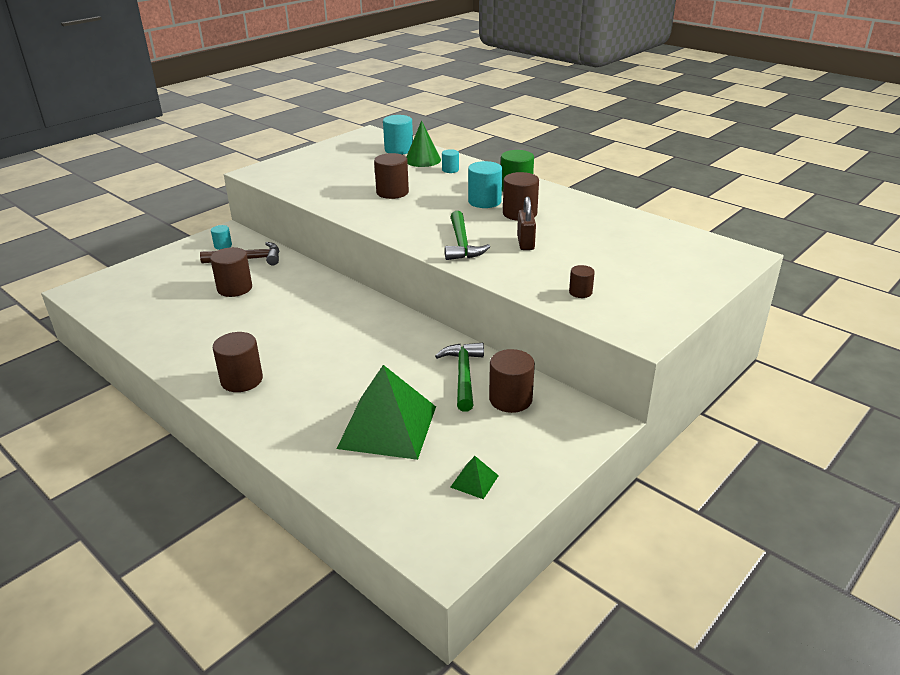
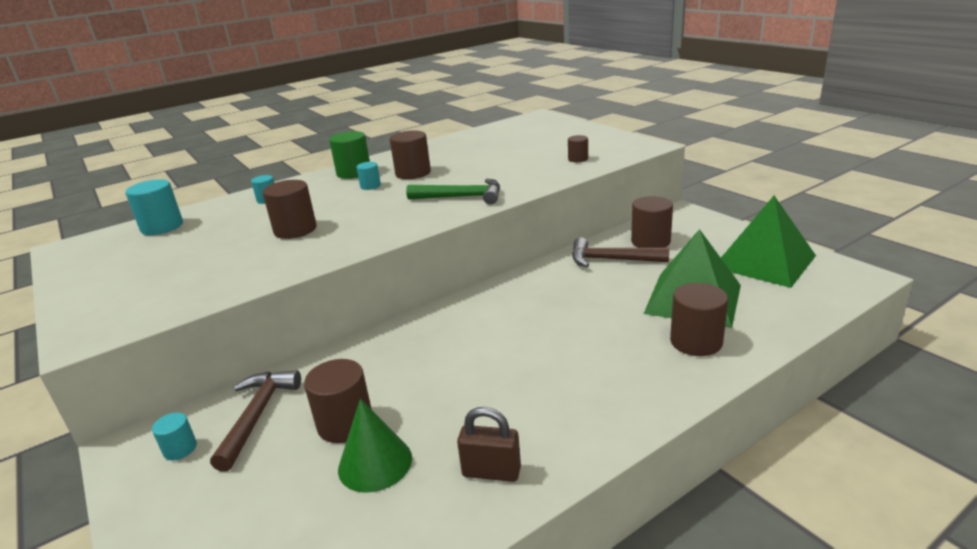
camera: 75 degrees left, 5 degrees down
brown cylinder [213,332,263,392] -> brown cylinder moved to [670,283,728,356]
green cone [406,120,441,167] -> green cone moved to [338,399,412,493]
green hammer [435,343,484,412] -> brown hammer [572,237,669,267]
green pyramid [450,456,499,499] -> green pyramid [721,196,816,288], size x2.42
turquoise cylinder [468,161,502,208] -> turquoise cylinder [356,162,381,190], size x0.56
brown padlock [517,197,536,250] -> brown padlock moved to [457,407,521,482]

